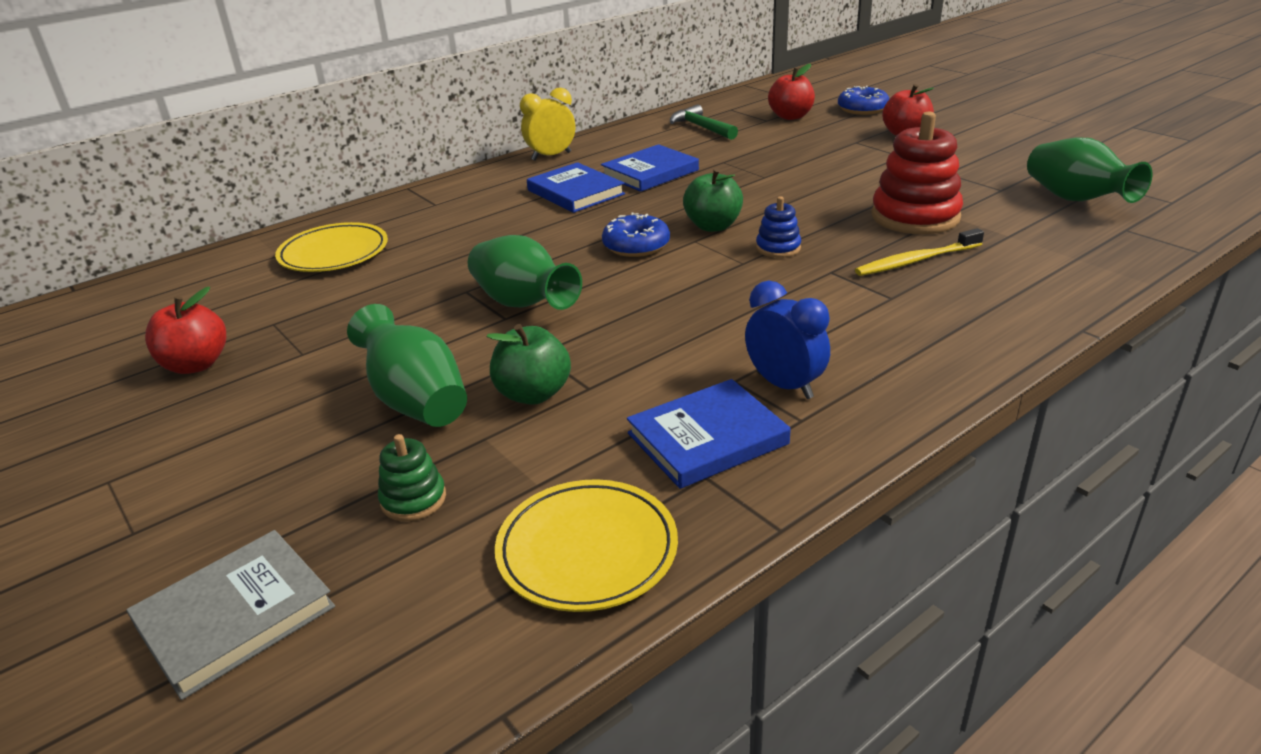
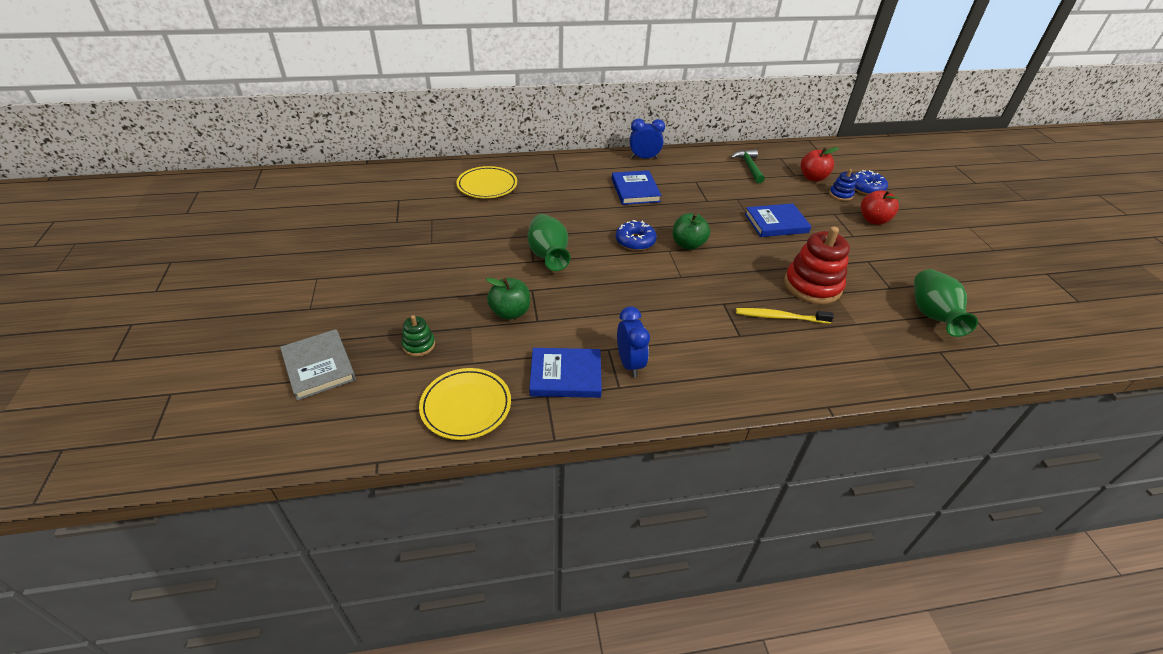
camera: 25 degrees right, 10 degrees up
grey book [126,530,335,700] -> grey book turned 75 degrees clockwise [280,329,356,401]
red apple [145,287,226,374] -> none
green vase [347,304,467,427] -> none
yellow clock [520,87,575,161] -> blue clock [630,119,665,159]
blue book [601,144,699,192] -> blue book moved to [745,203,811,237]
blue stacking toy [756,196,801,258] -> blue stacking toy moved to [829,169,856,201]

